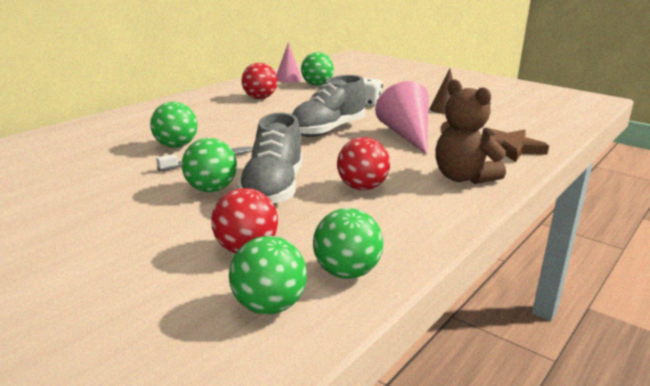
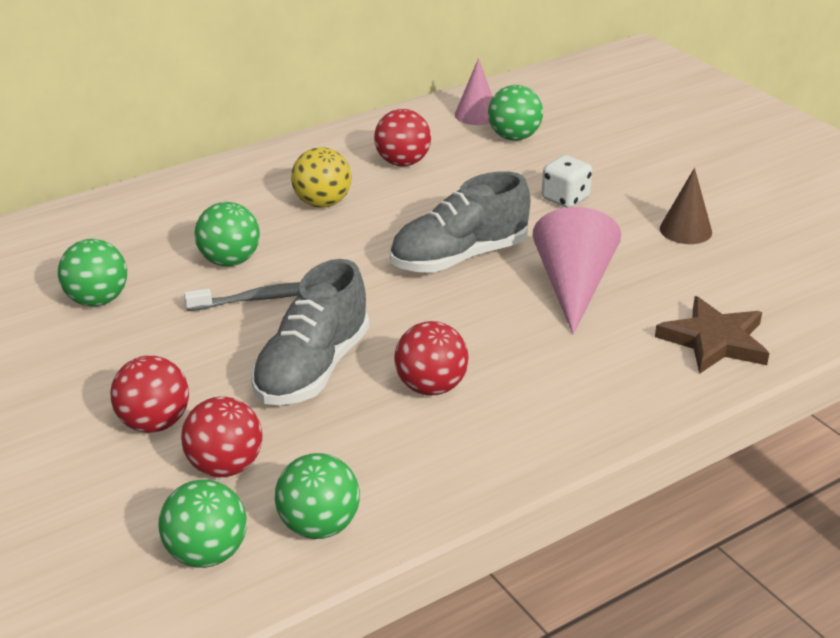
camera: 20 degrees right, 10 degrees up
green ball [182,138,237,192] -> green ball moved to [58,239,127,307]
brown teddy bear [435,79,506,184] -> none
none -> red ball [110,356,189,433]
none -> yellow ball [291,147,351,208]

